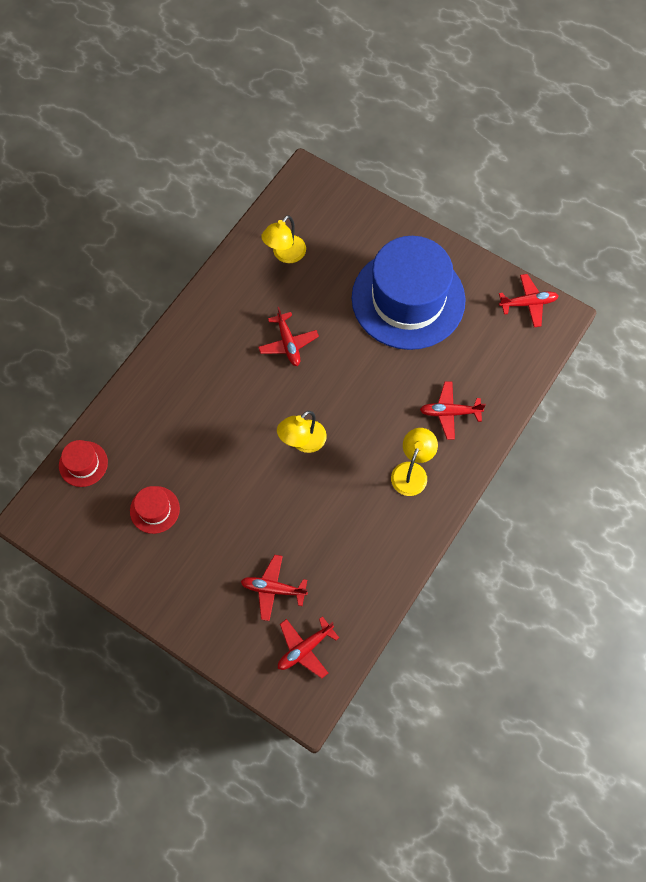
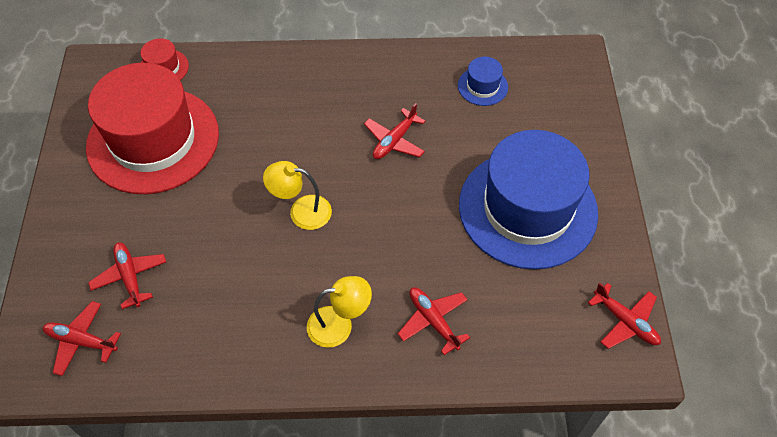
camera: 55 degrees right, 10 degrees down
red hat [130,486,180,534] -> red hat [86,63,219,194], size x2.48
yellow lamp [261,215,306,263] -> blue hat [458,57,508,106]

